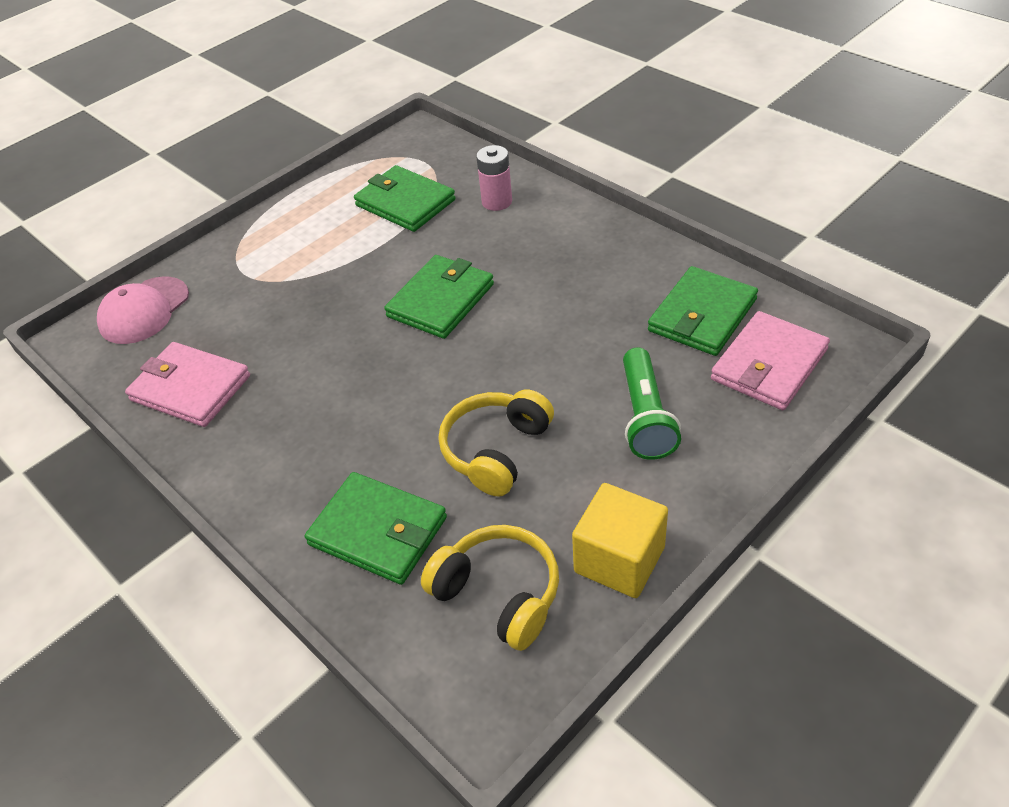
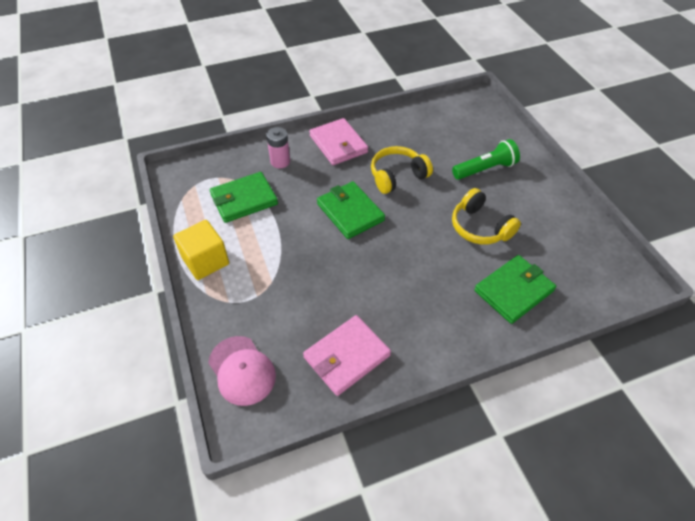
camera: 70 degrees left, 5 degrees up
yellow headphones [421,525,559,651] -> yellow headphones moved to [371,146,433,194]
yellow cube [572,483,668,598] -> yellow cube moved to [173,220,229,280]
green flashlight [623,347,681,460] -> green flashlight turned 45 degrees counterclockwise [452,139,520,180]
green wallet [648,266,758,356] -> none
pink wallet [711,311,830,410] -> pink wallet moved to [309,118,368,165]

